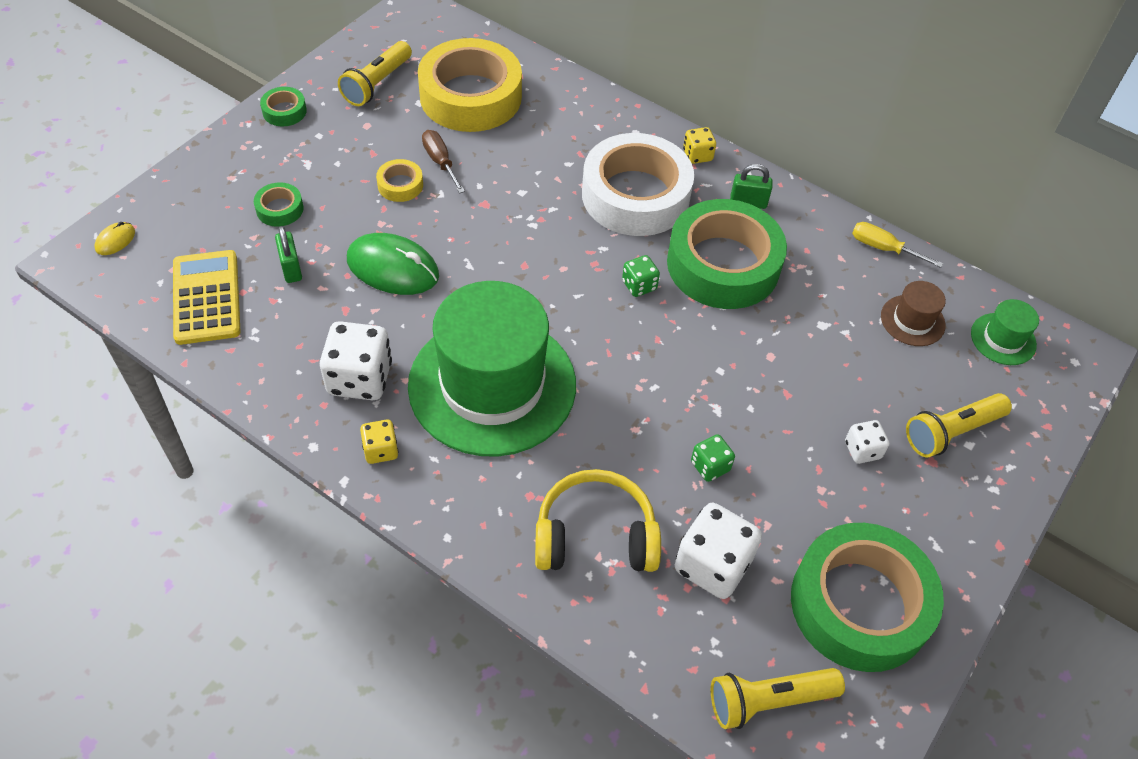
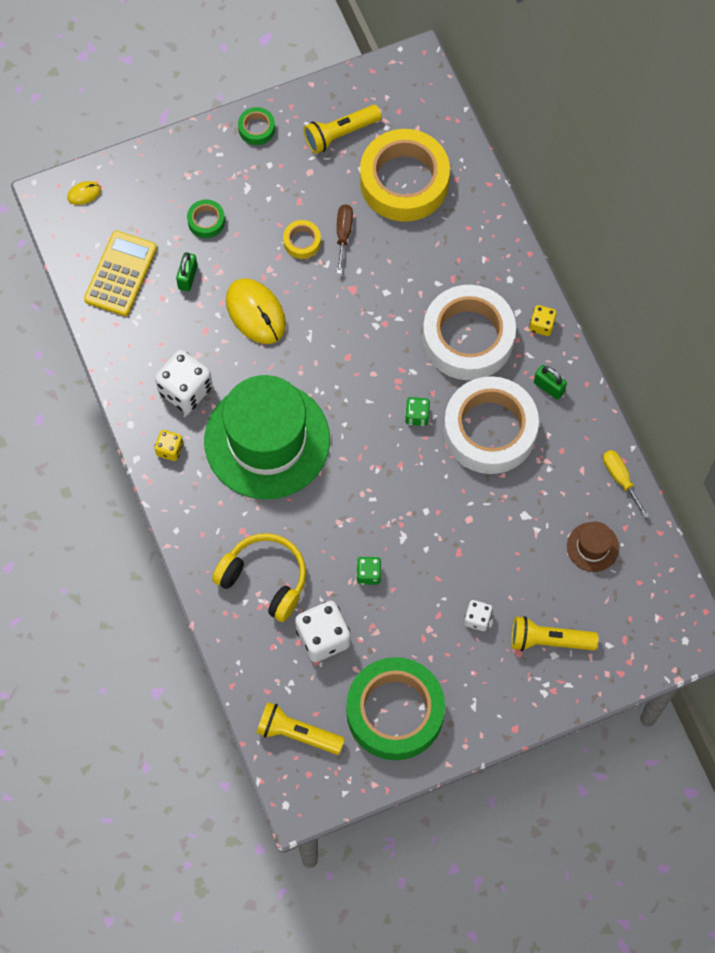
camera: 35 degrees right, 15 degrees up
green mouse [347,233,439,295] -> yellow mouse [226,278,286,344]
green tape [667,199,787,309] -> white tape [444,376,539,474]
green hat [971,299,1039,365] -> none

